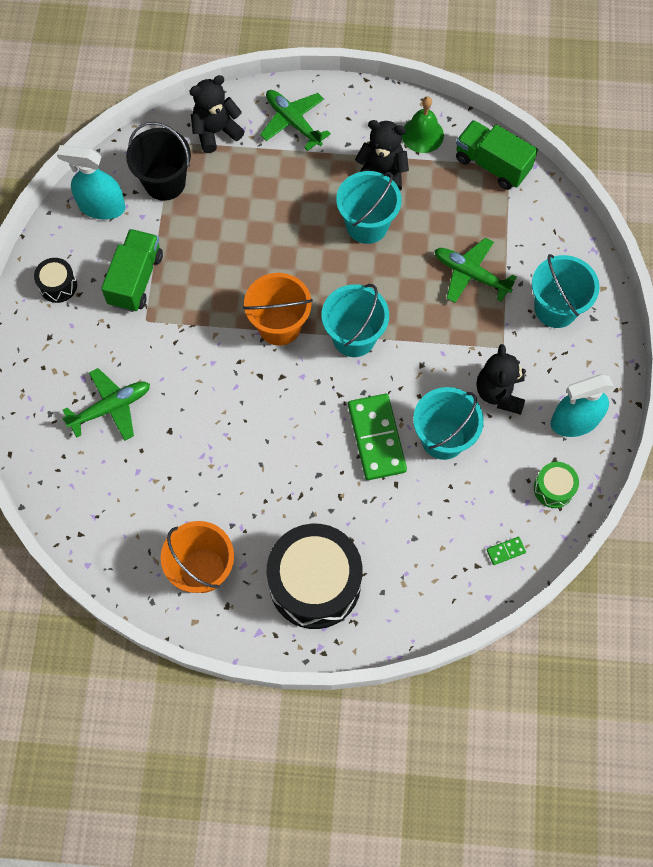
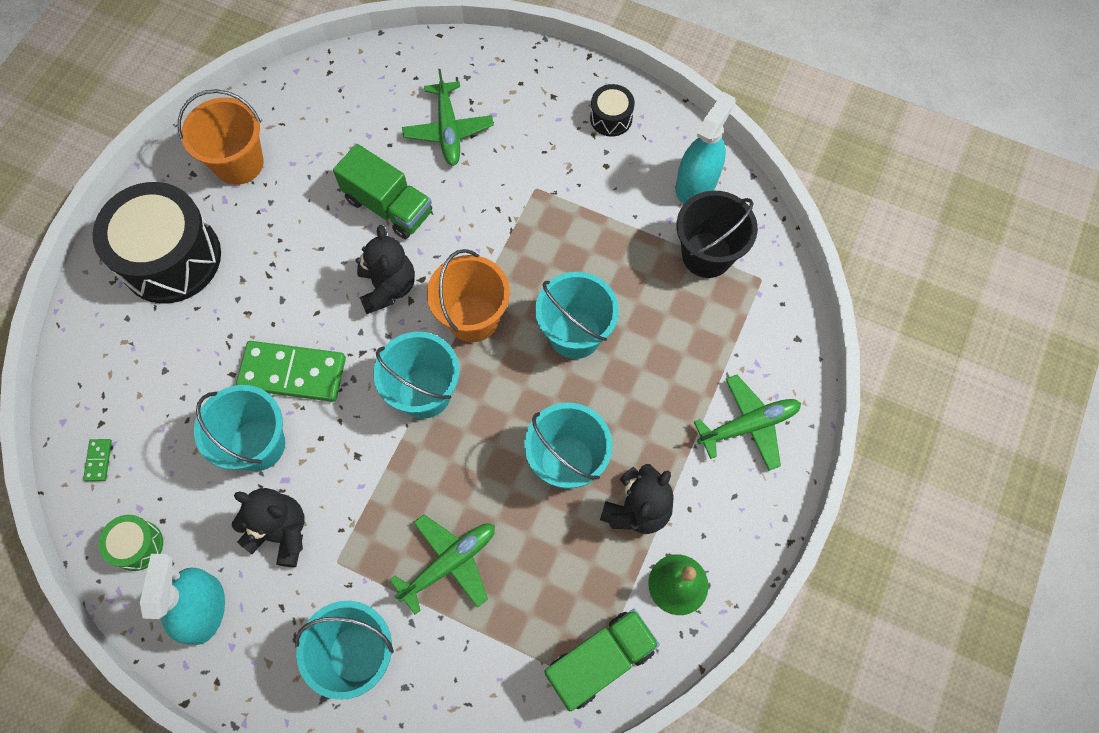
camera: 110 degrees right, 0 degrees up
green truck [101,229,163,312] -> green truck moved to [333,144,432,239]
black teddy bear [189,75,245,153] -> black teddy bear moved to [356,225,415,314]
none -> turquoise bucket [535,272,619,359]

